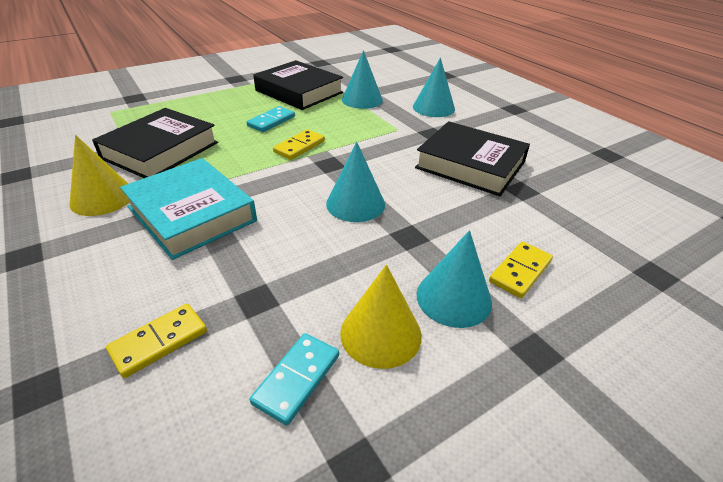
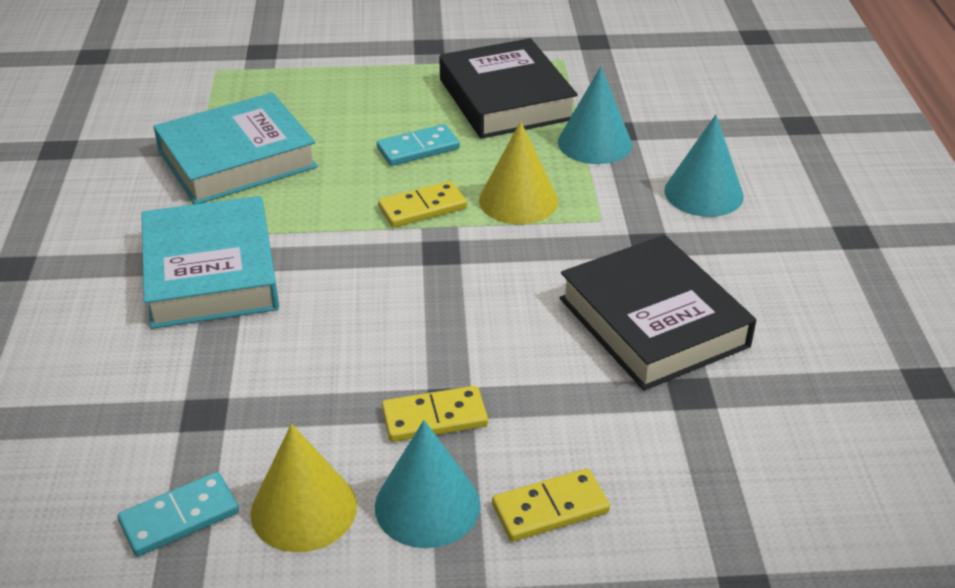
camera: 30 degrees right, 0 degrees up
yellow cone [70,135,129,216] -> yellow cone moved to [479,121,558,224]
black book [92,108,218,178] -> turquoise book [153,92,318,204]
yellow domino [106,304,207,378] -> yellow domino moved to [382,386,488,442]
turquoise cone [326,142,385,222] -> none

